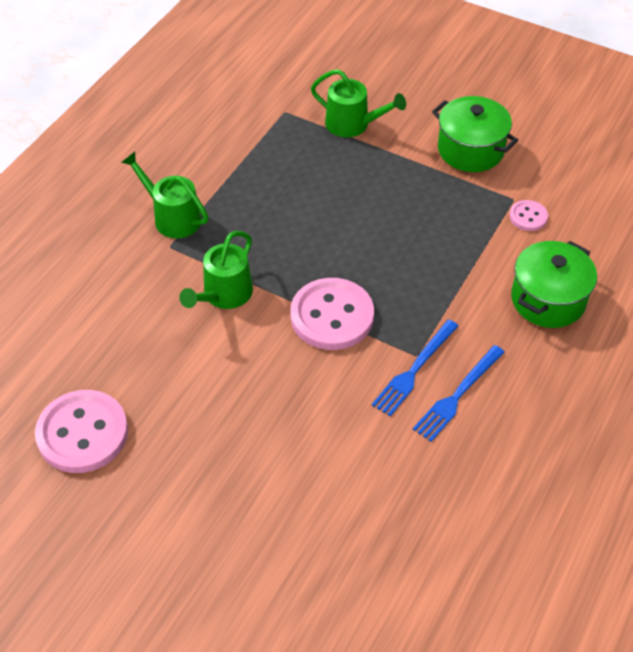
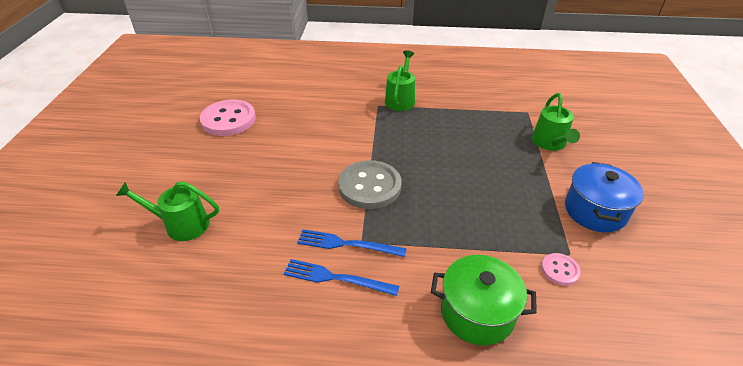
camera: 65 degrees right, 10 degrees down
green watering can [179,231,253,309] -> green watering can moved to [116,181,219,241]
pink button [290,278,374,350] -> grey button [338,160,401,209]
green pot [432,96,518,172] -> blue pot [565,162,644,232]

